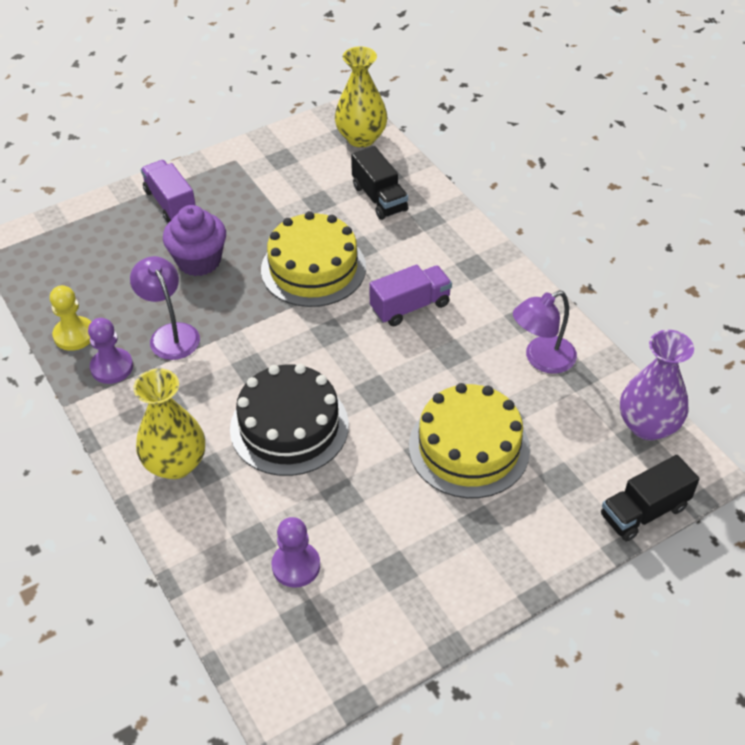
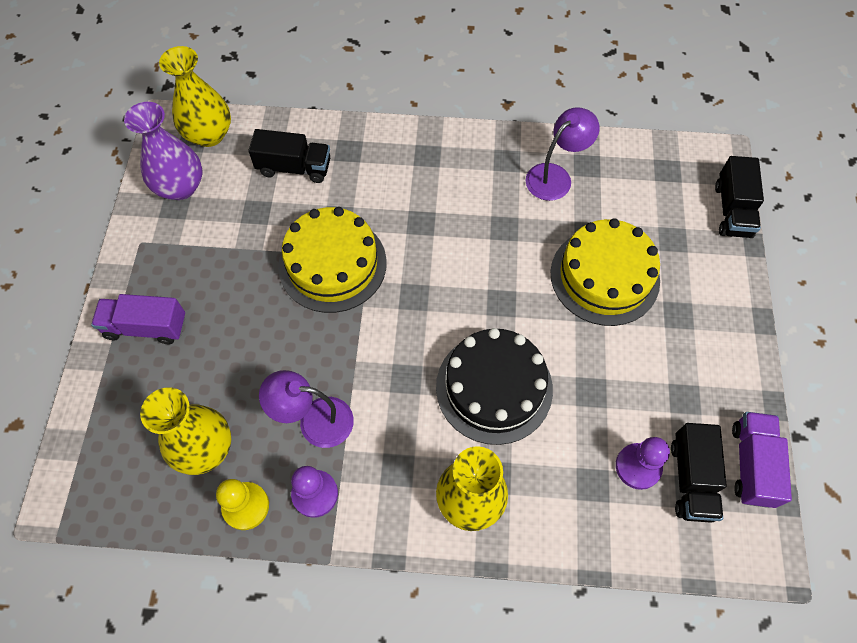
camera: 55 degrees left, 15 degrees up
purple cupcake [163,205,226,276] -> none
purple truck [369,265,452,326] -> purple truck moved to [732,412,792,508]
purple lamp [513,291,577,374] -> purple lamp turned 135 degrees counterclockwise [525,107,600,201]
purple vase [620,330,694,441] -> purple vase moved to [124,102,202,200]
none -> yellow vase [140,387,231,475]
none -> black truck [671,423,727,523]

